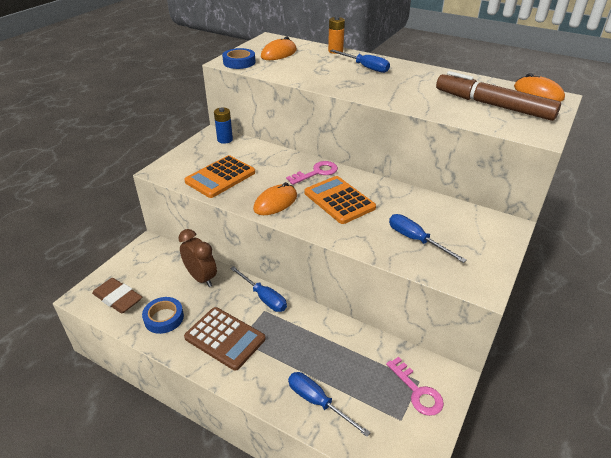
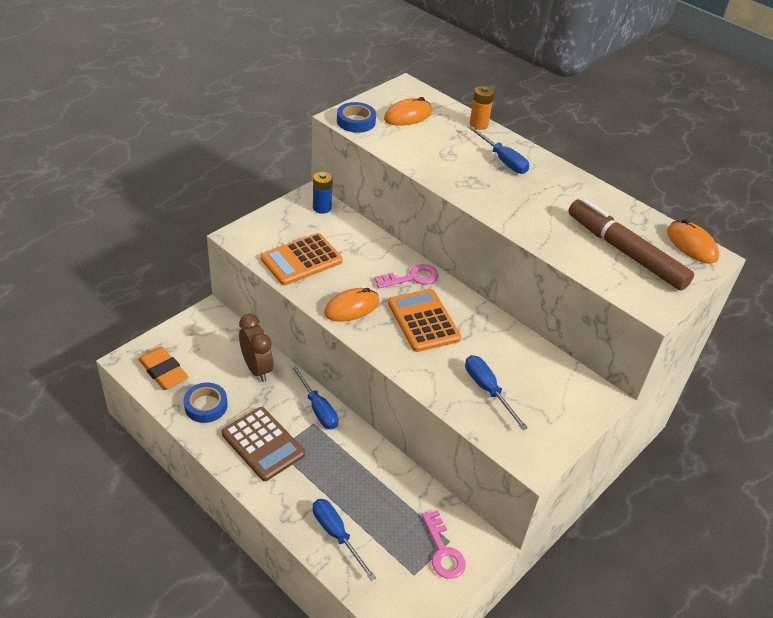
camera: 10 degrees right, 5 degrees up
brown eraser [92,278,142,314] -> orange eraser [138,347,189,390]

